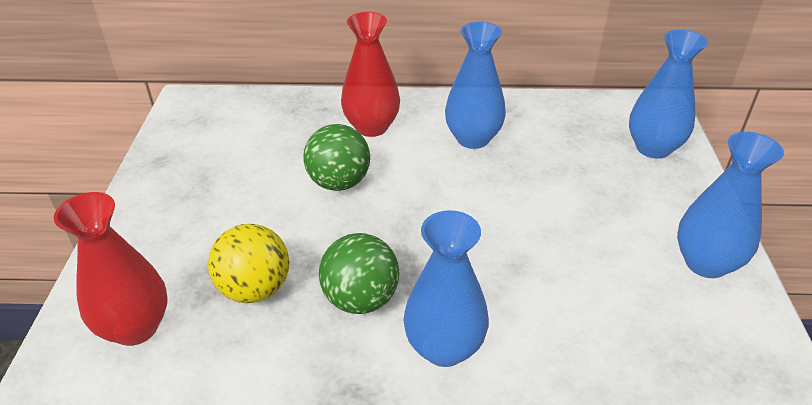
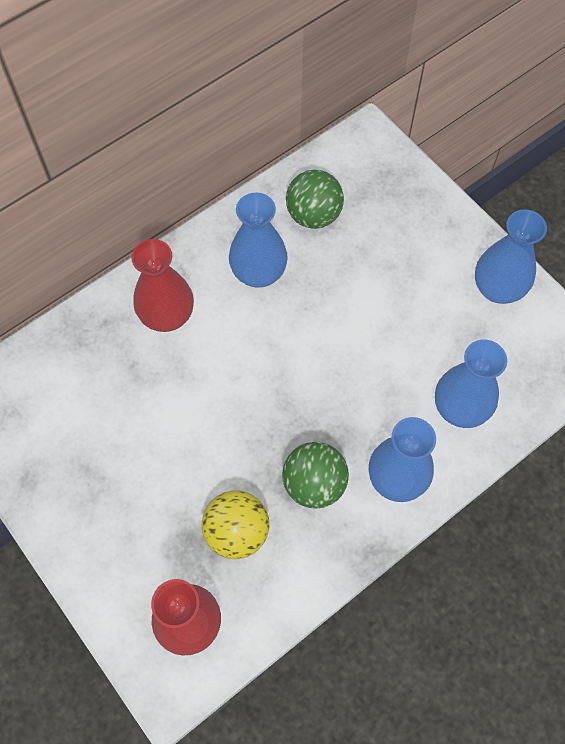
camera: 40 degrees left, 25 degrees up
green ball [303,124,370,191] -> green ball moved to [286,170,344,229]
blue vase [629,29,708,159] -> blue vase moved to [435,340,507,428]

